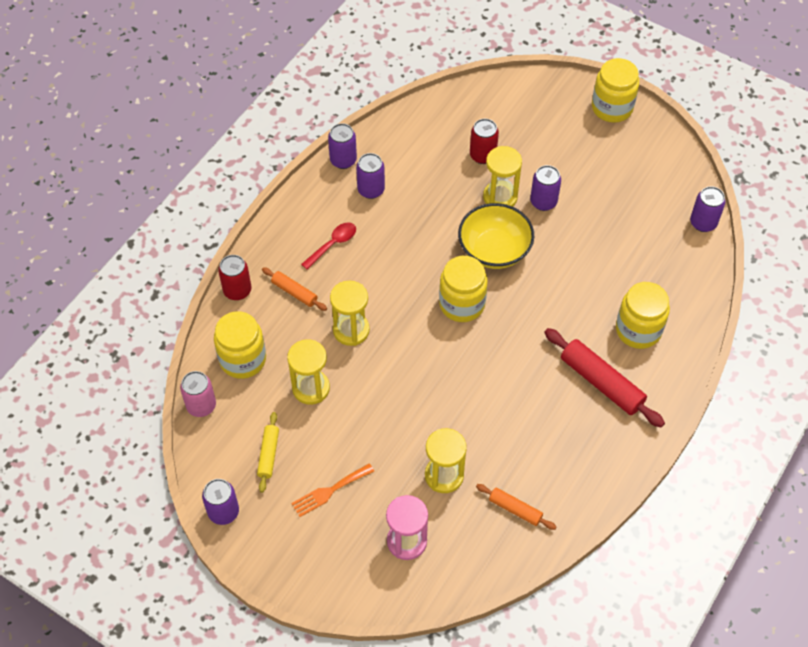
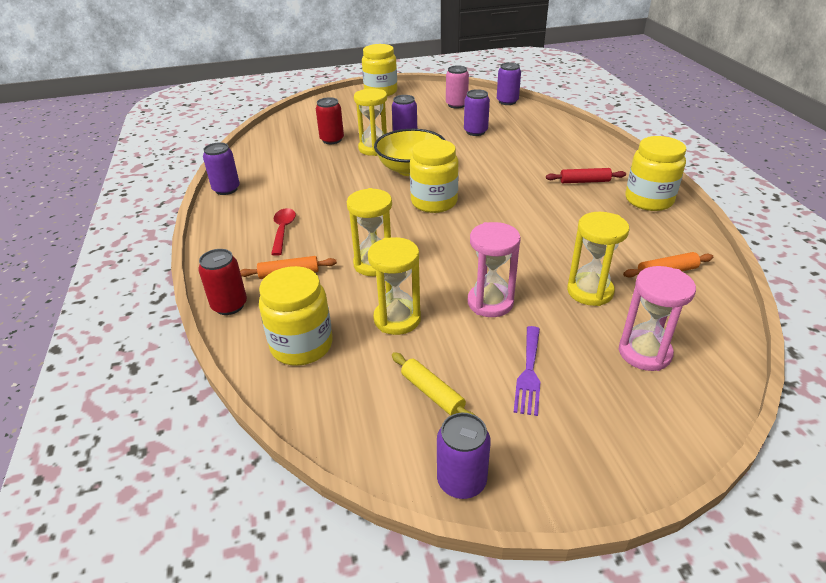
camera: 45 degrees left, 20 degrees down
pink can [180,371,216,417] -> pink can moved to [446,65,469,109]
orange fork [291,463,374,517] -> purple fork [513,326,540,416]
purple can [356,153,385,199] -> purple can moved to [464,89,490,136]
red rolling pin [544,328,665,427] -> red rolling pin [546,168,626,183], size x0.56
yellow jar [616,282,670,349] -> yellow jar moved to [626,136,686,211]
none -> pink hourglass [468,222,521,317]

